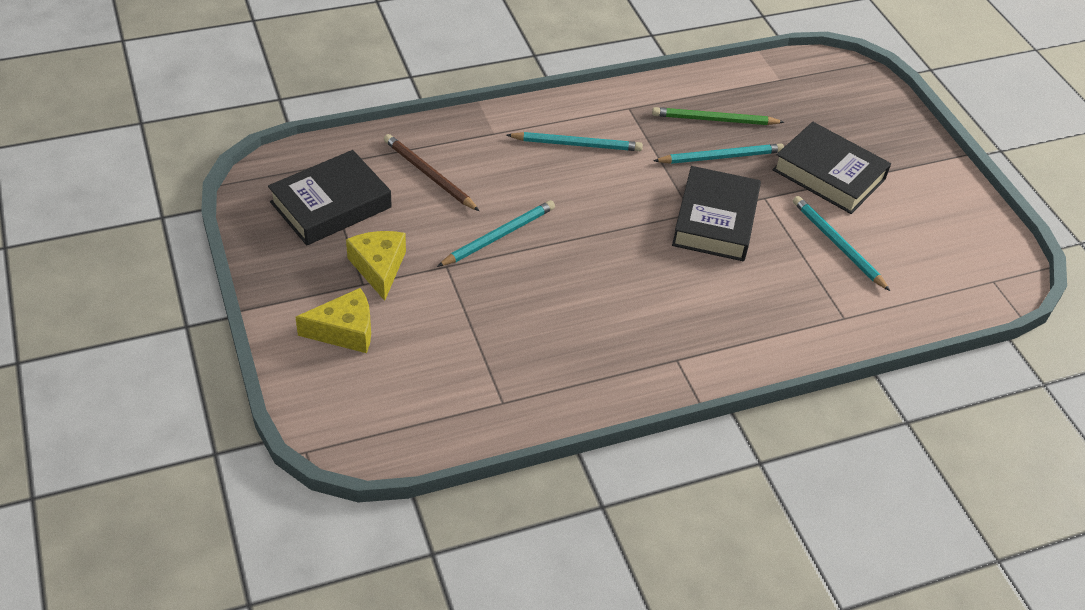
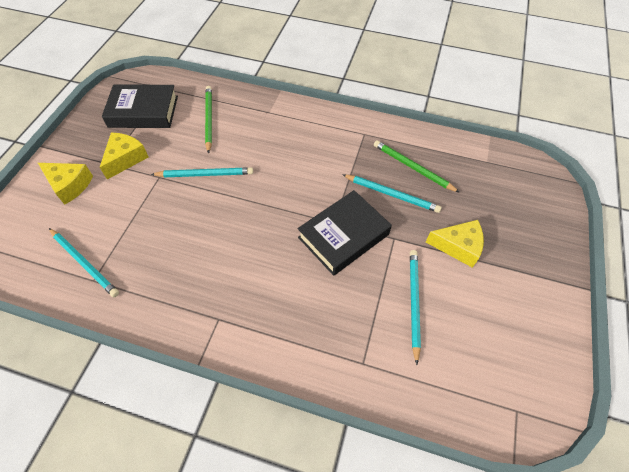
camera: 40 degrees right, 10 degrees up
brown pencil [384,134,479,211] -> green pencil [205,86,212,154]
turquoise pencil [507,132,643,151] -> turquoise pencil moved to [49,228,119,297]
black book [773,122,891,214] -> yellow cheese [426,220,484,268]

